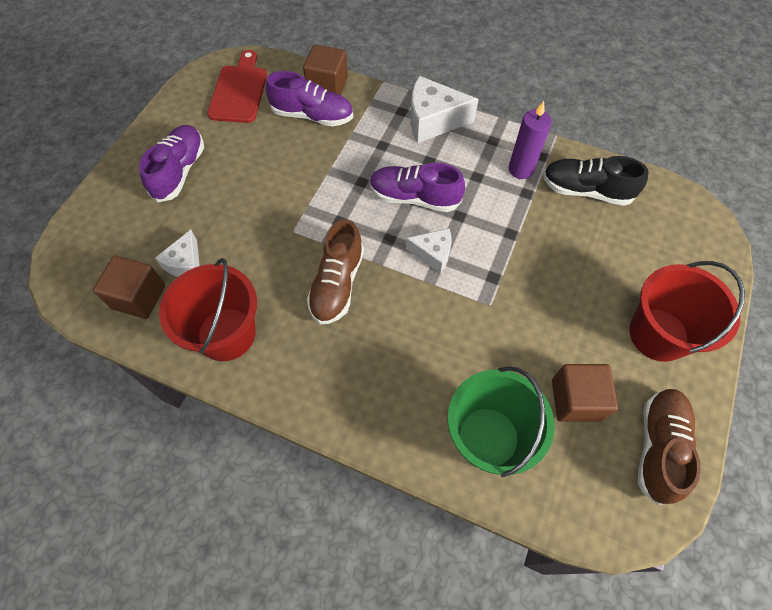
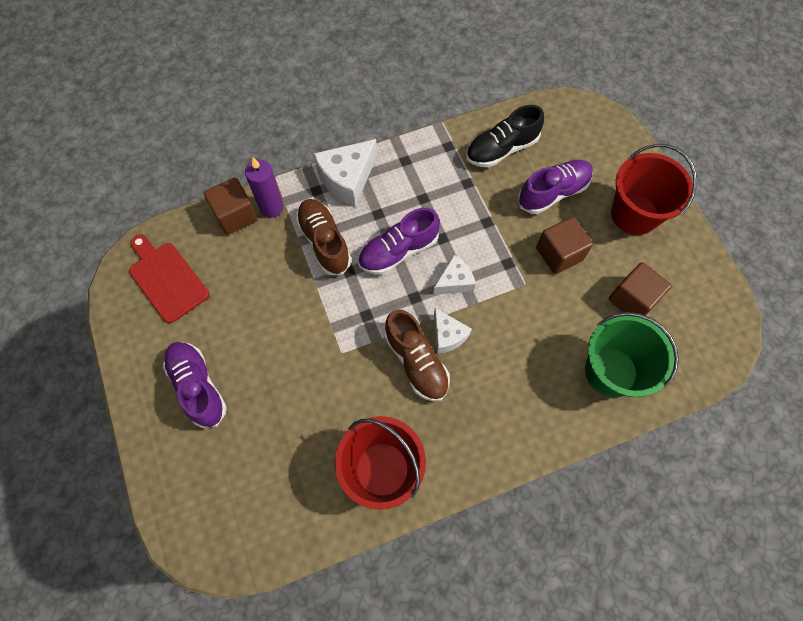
camera: 45 degrees left, 5 degrees up
brown cube [93,255,165,319] -> brown cube moved to [536,217,593,274]
white cheese [155,230,200,277] -> white cheese moved to [434,308,472,354]
purple shoe [266,71,353,127] -> purple shoe moved to [518,160,593,214]
purple candle [509,101,552,179] -> purple candle moved to [245,157,284,217]
brown shoe [638,389,701,505] -> brown shoe moved to [296,199,351,275]

